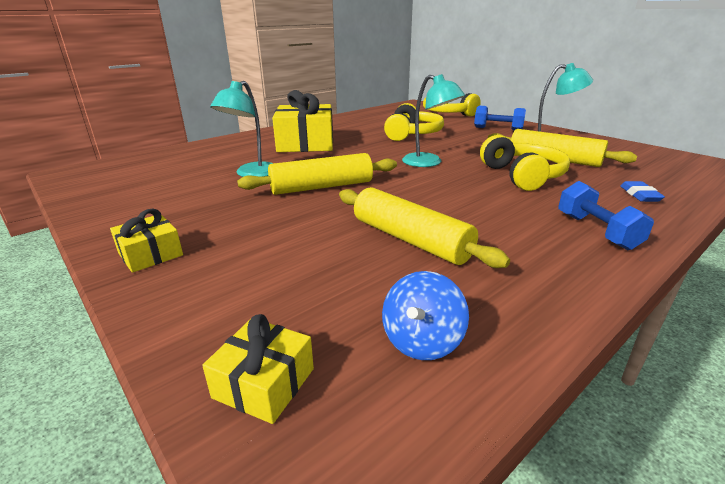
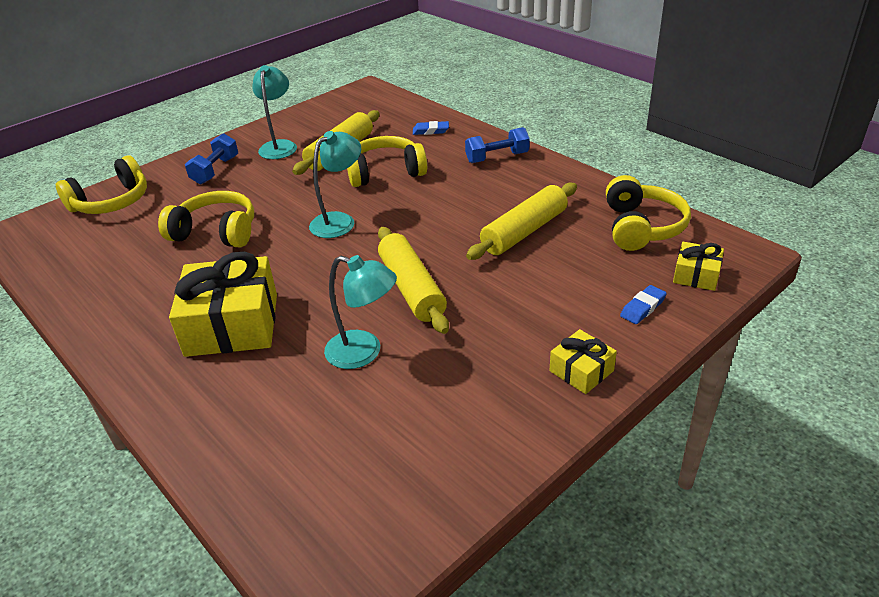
camera: 90 degrees left, 10 degrees up
blue spinning top [382,271,469,360] -> yellow headphones [606,175,691,251]
none -> blue eraser [620,285,667,324]

